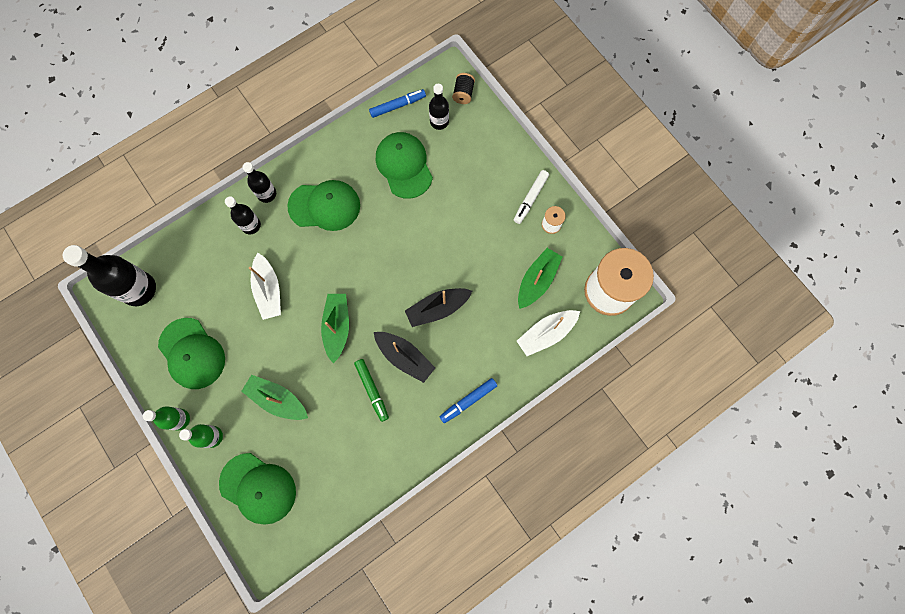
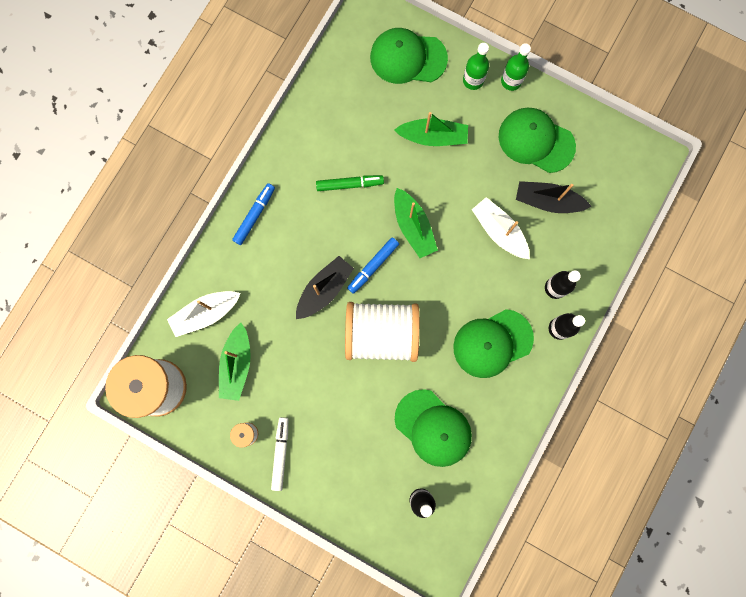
camera: 155 degrees right, 5 degrees up
black bottle [63,245,156,306] -> none
green marker [354,359,389,422] -> green marker turned 135 degrees clockwise [316,175,384,191]
blue marker [369,89,426,118] -> blue marker moved to [347,237,399,294]
black boat [374,332,435,383] -> black boat moved to [516,181,592,213]
black spool [452,73,475,104] -> none
white boat [517,310,580,356] -> white boat turned 150 degrees counterclockwise [167,291,241,337]
none -> white spool [345,302,420,362]

